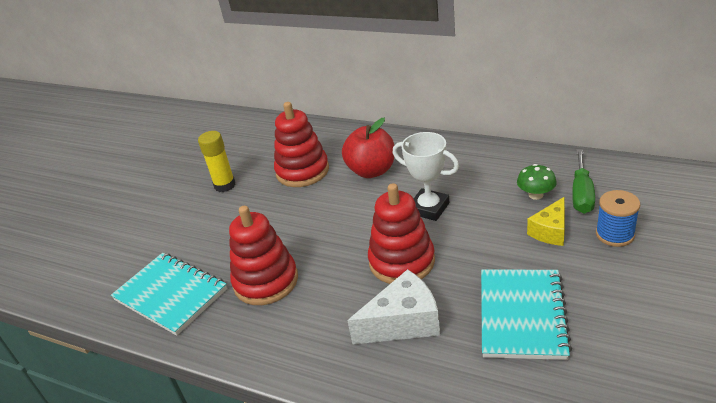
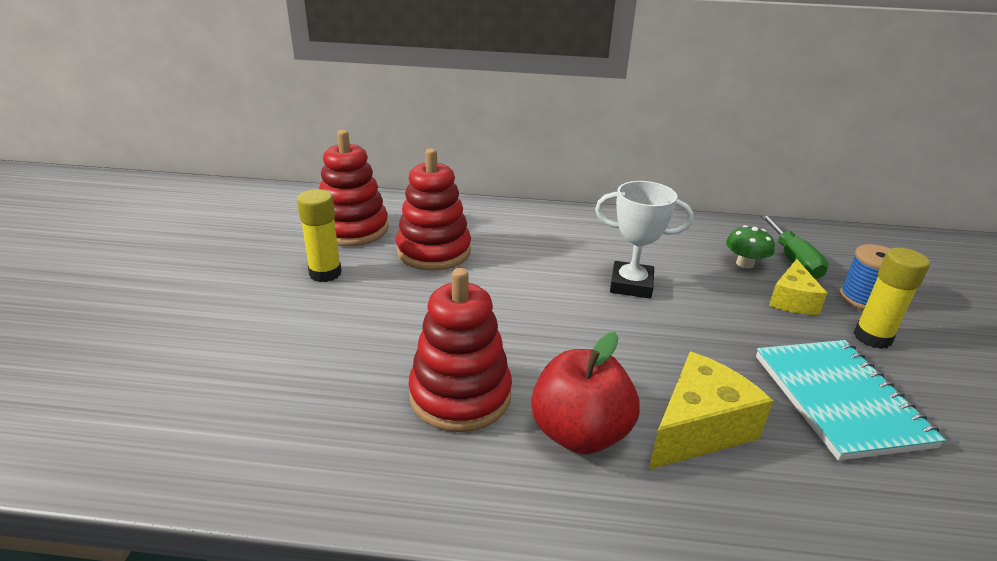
camera: 25 degrees left, 5 degrees down
turquoise notebook [111,253,227,336] -> none
red apple [342,118,394,178] -> red apple moved to [531,332,640,454]
white cheese [347,269,440,345] -> yellow cheese [649,352,773,470]
red stacking toy [368,183,435,284] -> red stacking toy moved to [319,130,389,246]
none -> yellow glue stick [853,248,930,349]

